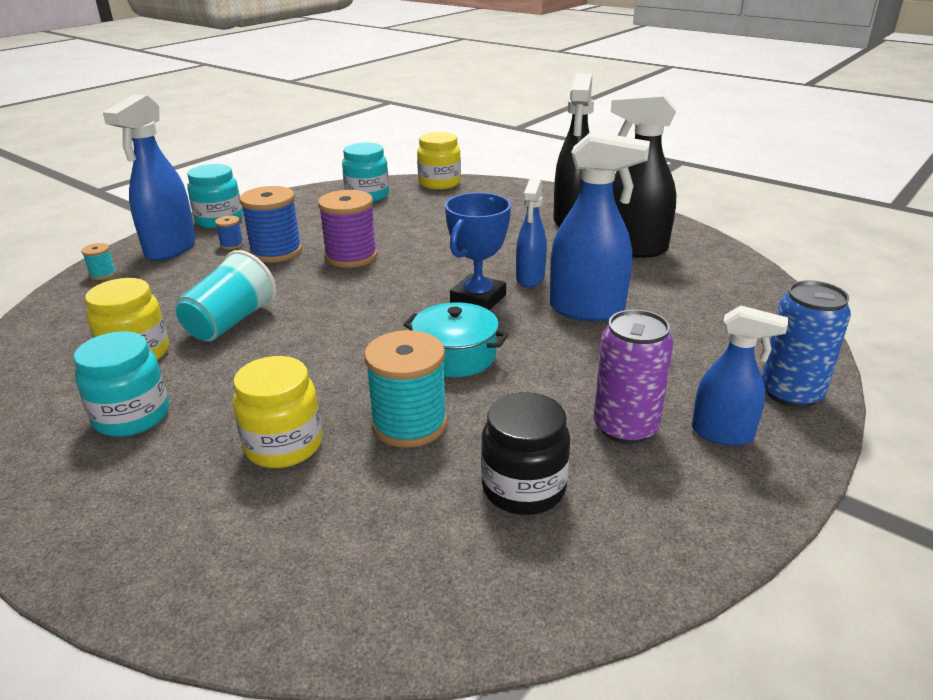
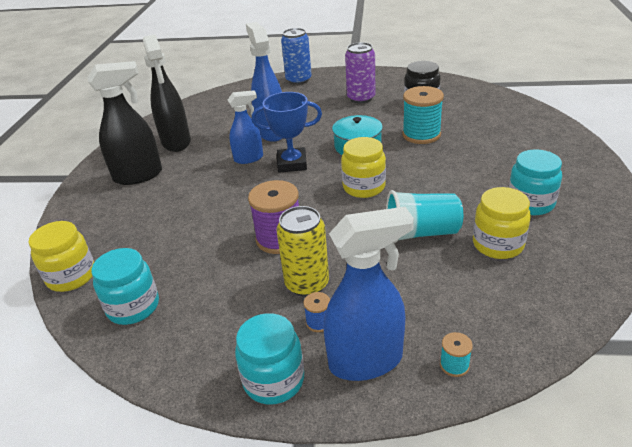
camera: 120 degrees left, 5 degrees up
yellow jar [233,356,322,468] -> yellow jar moved to [341,137,386,198]
blue spool [240,186,302,263] -> yellow can [276,206,329,296]
blue spray bottle [692,306,788,446] -> none

